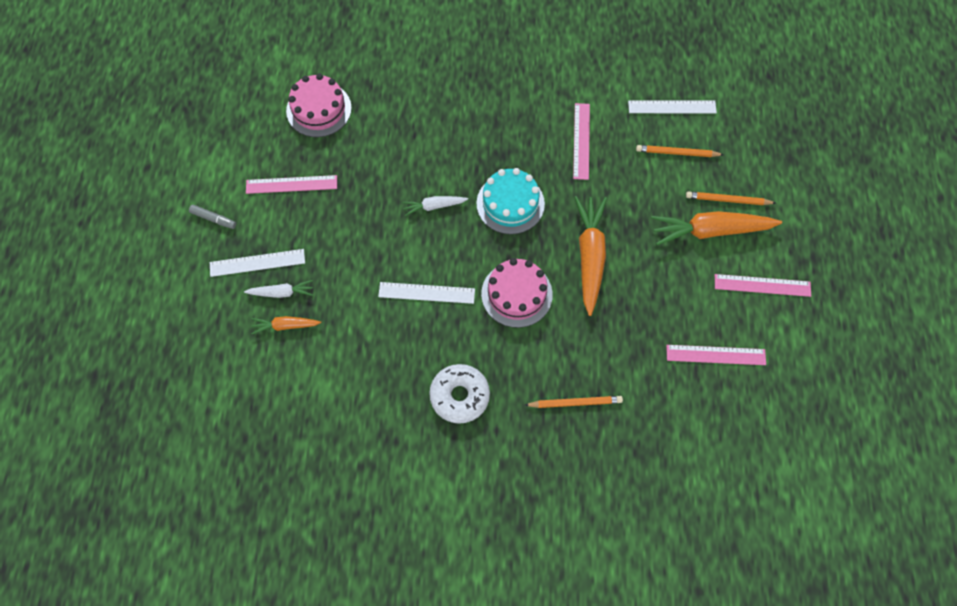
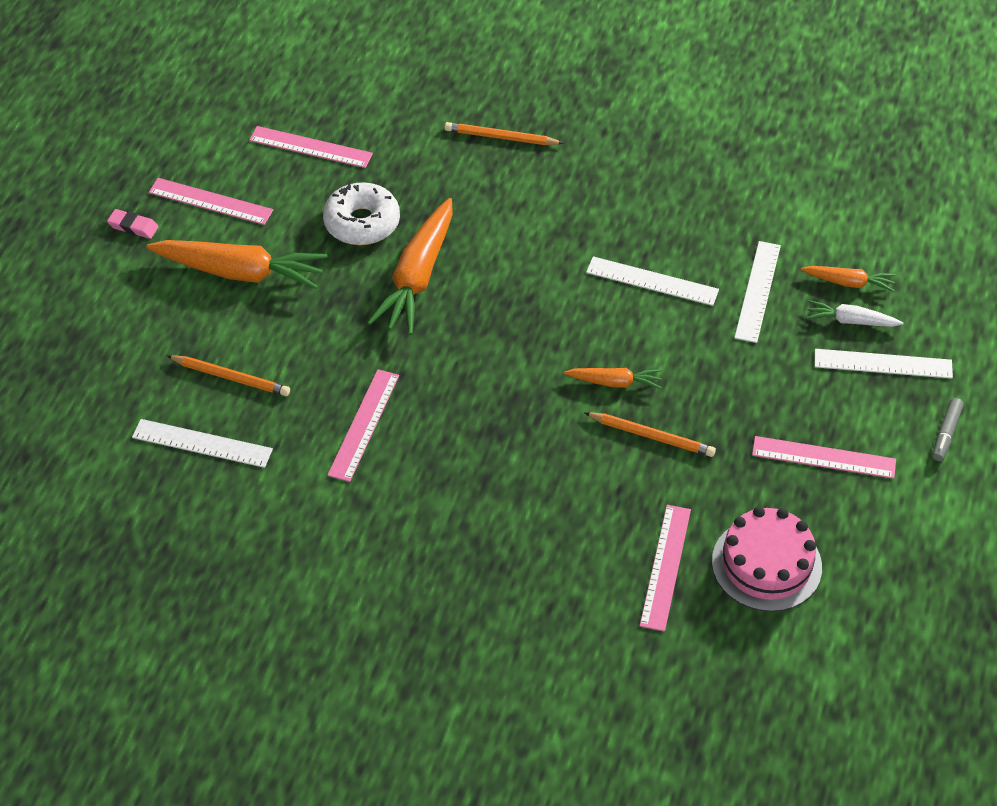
camera: 165 degrees left, 15 degrees down
grey marker [189,205,236,229] -> grey marker turned 105 degrees counterclockwise [932,398,964,461]
white carrot [402,196,468,216] -> orange carrot [564,368,662,389]
white donut [429,364,490,424] -> white donut moved to [323,182,400,245]
turquoise cake [476,168,545,234] -> none
pink cake [481,258,553,328] -> none
orange pencil [686,191,776,205] -> orange pencil moved to [584,412,716,457]
none -> pink eraser [107,209,159,239]
none -> pink ruler [640,505,691,632]
none -> white ruler [734,241,781,343]

